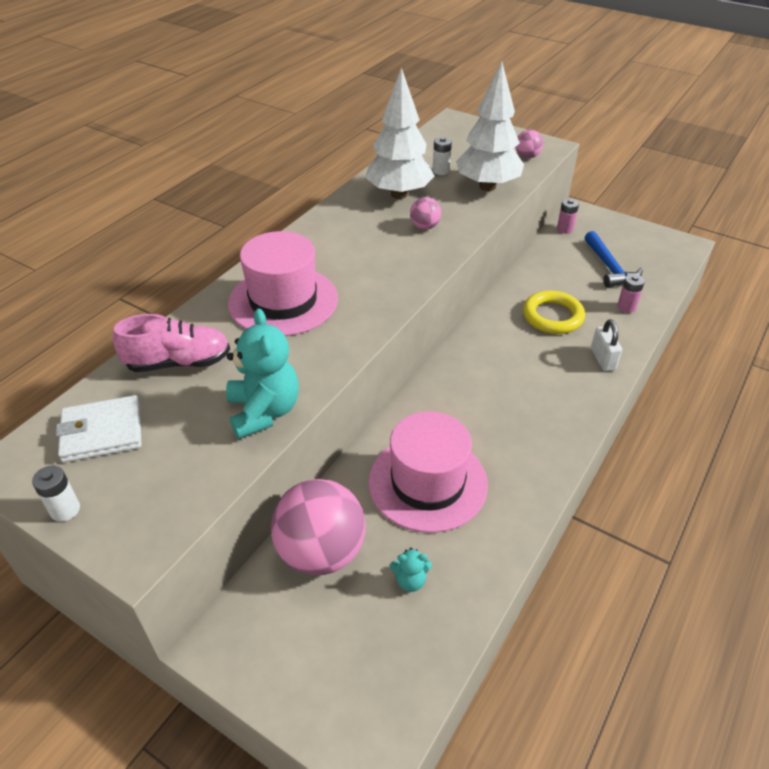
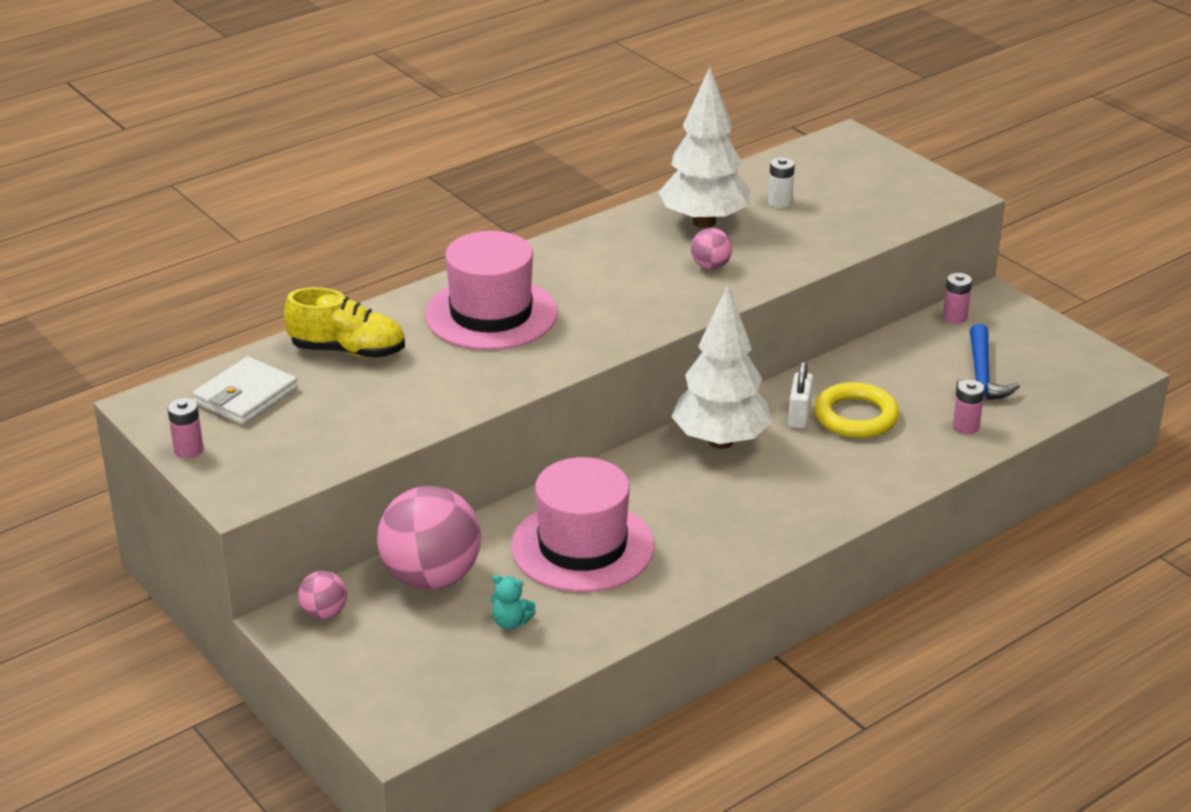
camera: 20 degrees right, 10 degrees down
white battery [32,466,80,522] -> pink battery [168,398,203,458]
white wallet [56,395,141,462] -> white wallet turned 60 degrees counterclockwise [192,356,298,425]
pink shoe [113,314,230,372] -> yellow shoe [284,287,405,358]
turquoise teddy bear [226,309,299,439] -> none
white tree [456,61,524,191] -> white tree moved to [671,285,772,449]
pink ball [515,130,543,158] -> pink ball moved to [298,571,347,619]
white padlock [591,319,622,371] -> white padlock moved to [788,361,813,429]

